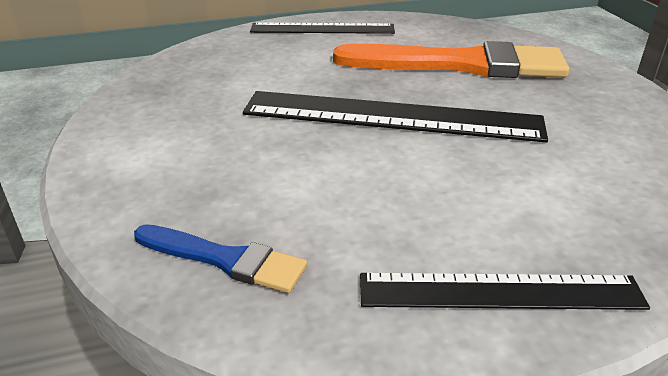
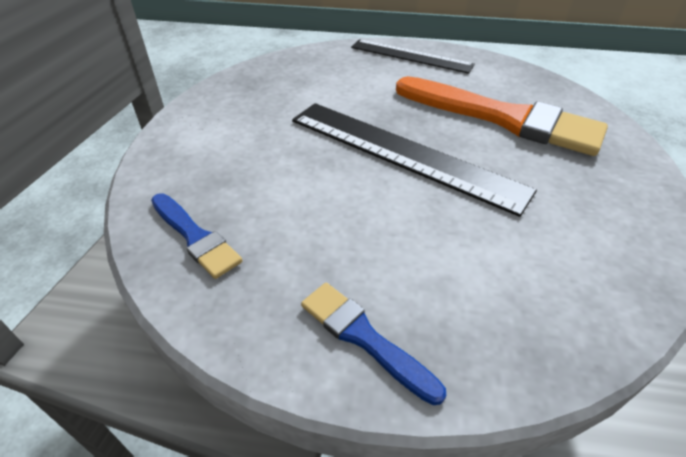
camera: 25 degrees right, 10 degrees up
black ruler [360,273,650,310] -> blue brush [301,283,446,405]

